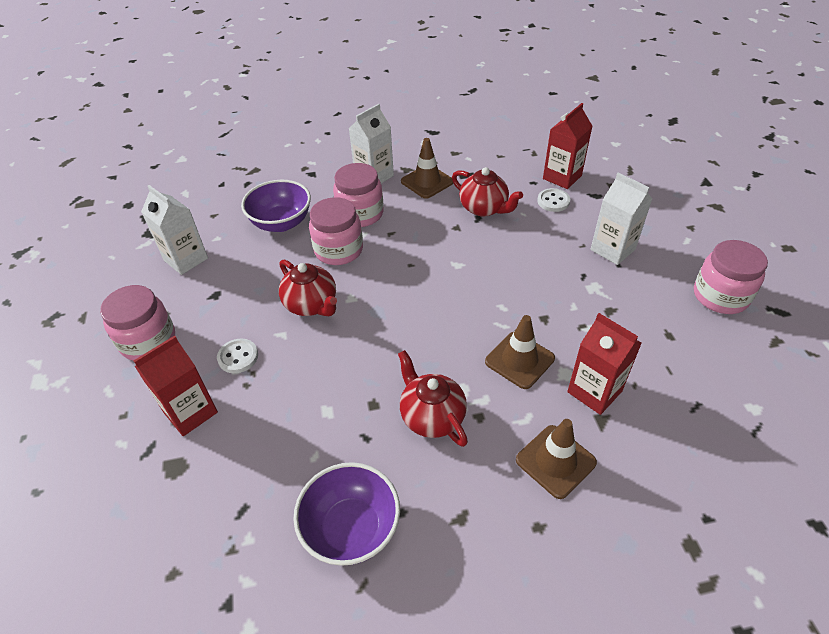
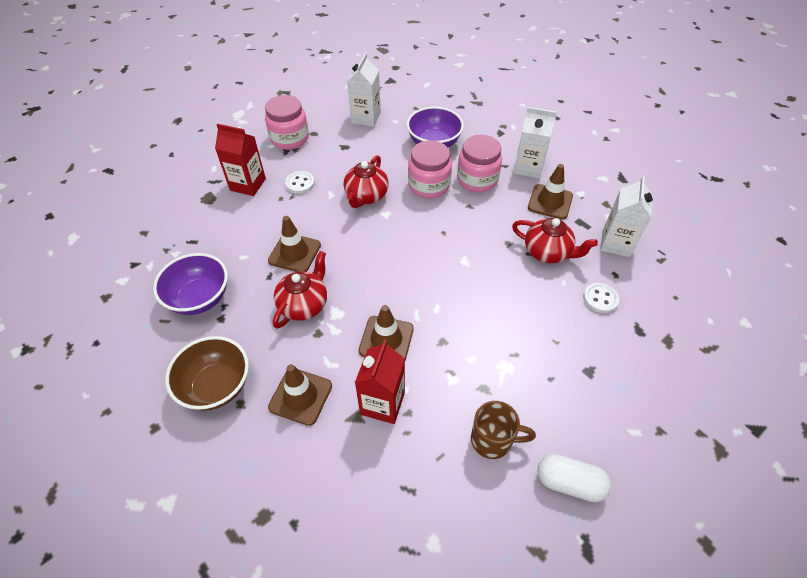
camera: 60 degrees right, 5 degrees up
red teapot [452,167,523,217] -> red teapot turned 75 degrees counterclockwise [512,218,598,263]
red carton [543,103,593,189] -> none
white carton [590,173,652,265] -> white carton moved to [600,176,653,257]
pink jar [694,240,768,314] -> white capsule [538,454,611,502]
none -> brown bowl [165,336,249,411]
none -> brown traffic cone [268,216,321,272]
none -> brown mug [471,401,536,459]

